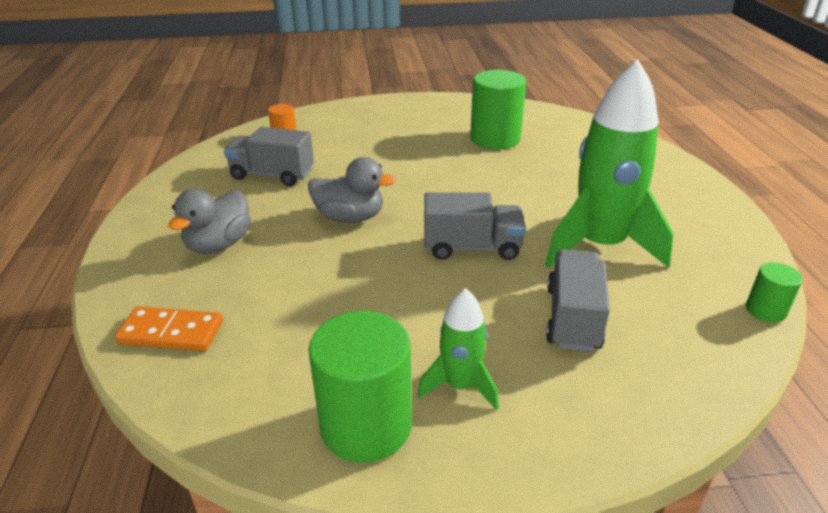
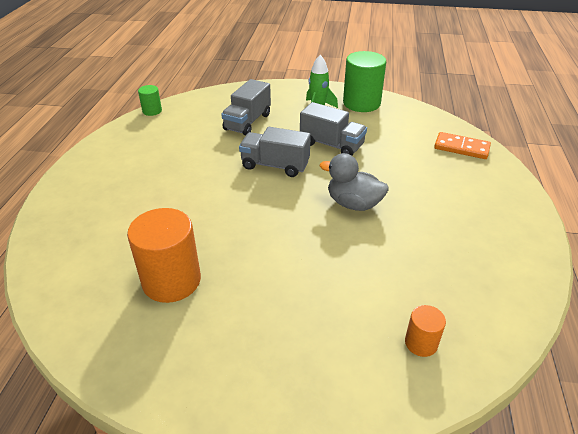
camera: 165 degrees left, 5 degrees up
grey duck [168,189,251,254] -> none
grey truck [224,127,314,186] -> grey truck moved to [300,102,367,156]
green cylinder [470,70,526,149] -> orange cylinder [127,208,201,303]
green rocket [545,59,674,268] -> none

